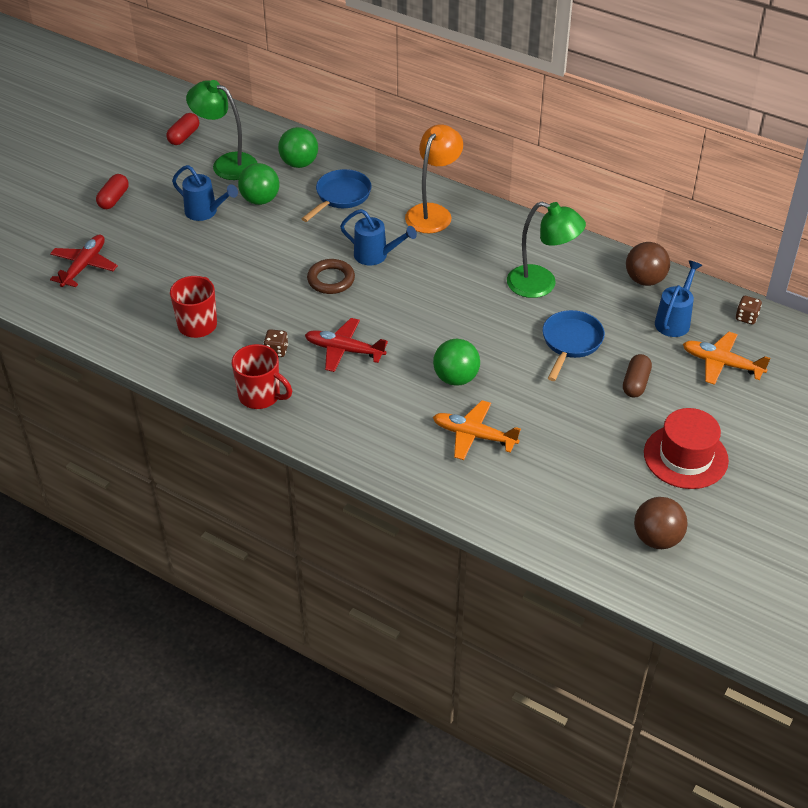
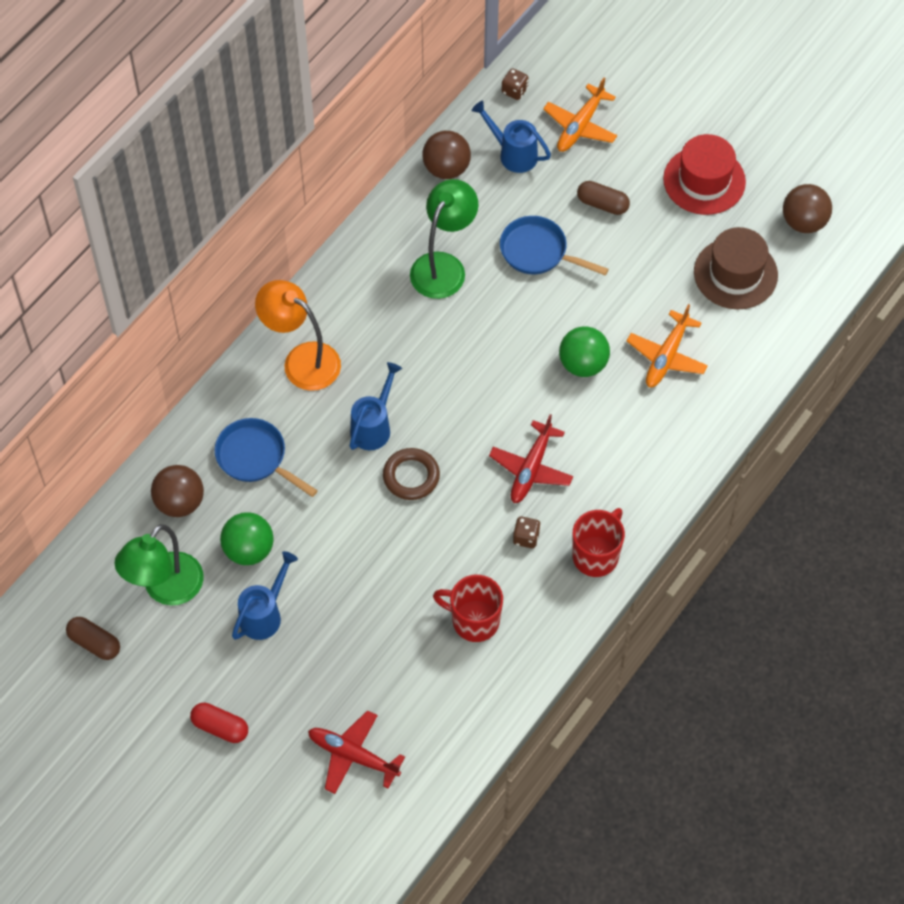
camera: 85 degrees left, 15 degrees up
red capsule [166,113,199,145] -> brown capsule [66,617,120,660]
green ball [278,127,318,168] -> brown ball [151,465,204,517]
none -> brown hat [694,227,778,309]

